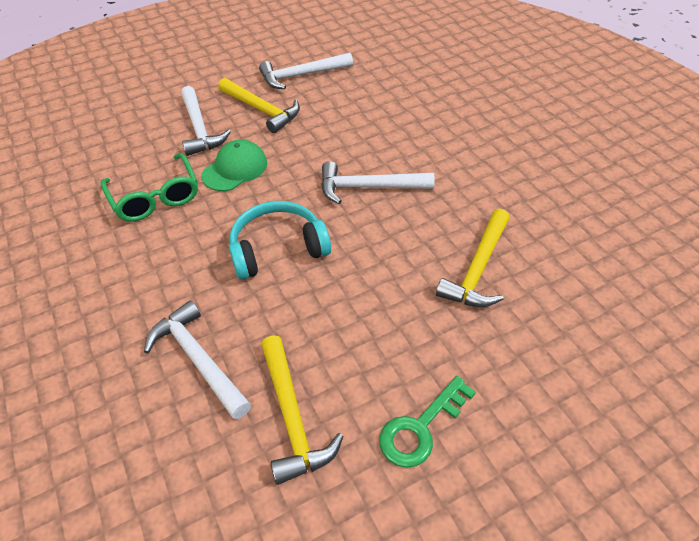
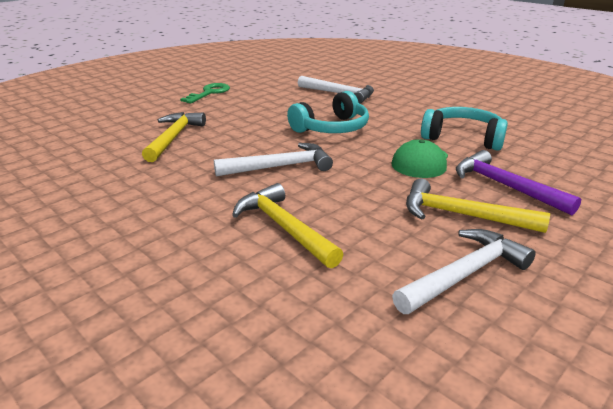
camera: 160 degrees right, 20 degrees down
green glasses [101,153,198,222] -> turquoise headphones [421,107,508,151]
white hammer [181,86,231,156] -> purple hammer [456,150,581,215]
yellow hammer [261,335,344,485] -> yellow hammer moved to [232,183,344,269]

